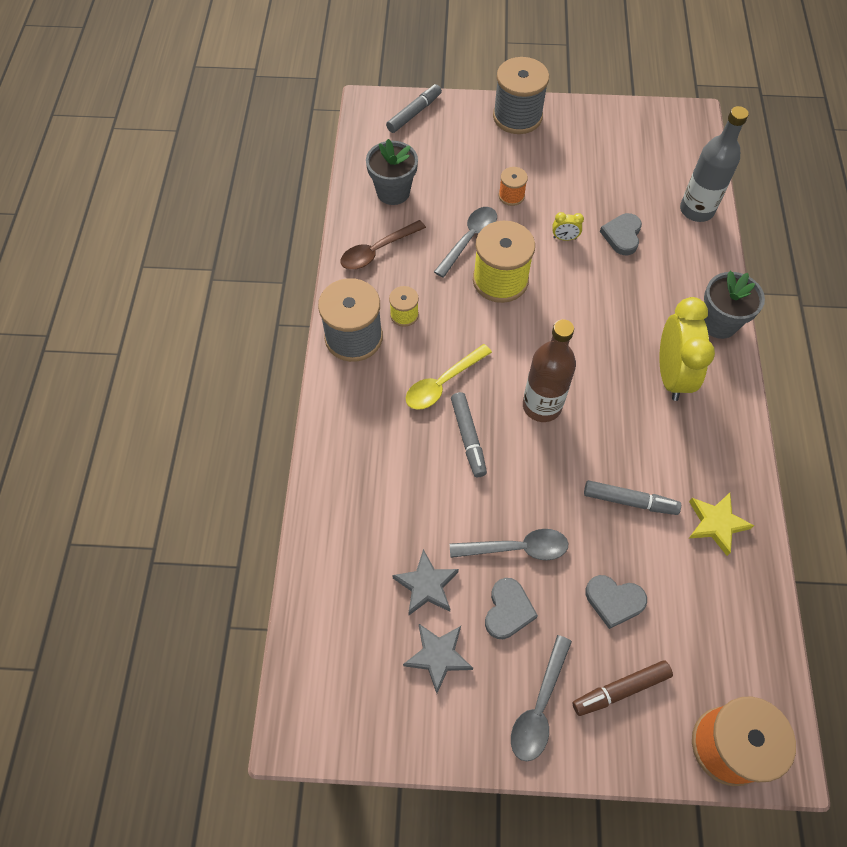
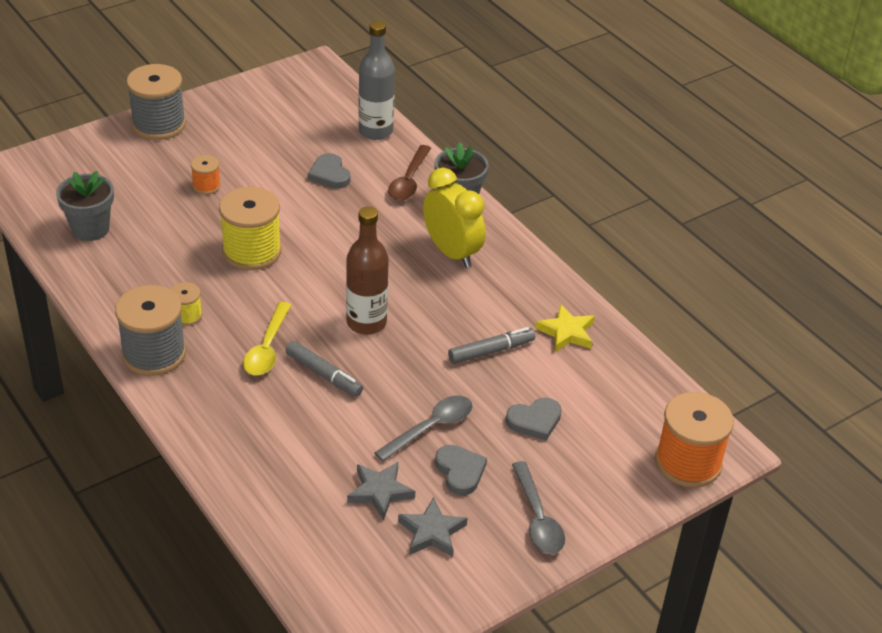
camera: 40 degrees left, 20 degrees down
brown spoon [340,220,426,270] -> brown spoon moved to [388,145,431,201]
grey marker [386,84,442,133] -> none
grey spoon [434,207,497,278] -> none
yellow clock [552,212,584,241] -> none
brown marker [573,661,673,716] -> none

